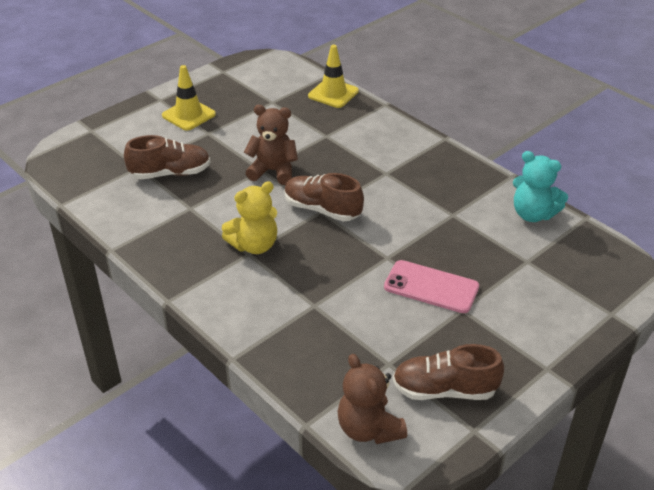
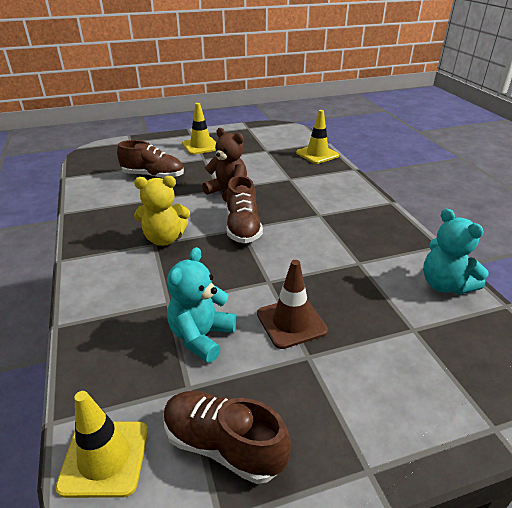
camera: 25 degrees right, 5 degrees down
brown shoe [284,173,364,221] -> brown shoe turned 150 degrees counterclockwise [227,175,263,243]
brown teddy bear [338,354,407,444] -> yellow traffic cone [56,391,148,498]
pink phone [384,260,479,313] -> brown traffic cone [257,260,328,349]
none -> turquoise teddy bear [167,247,237,363]

